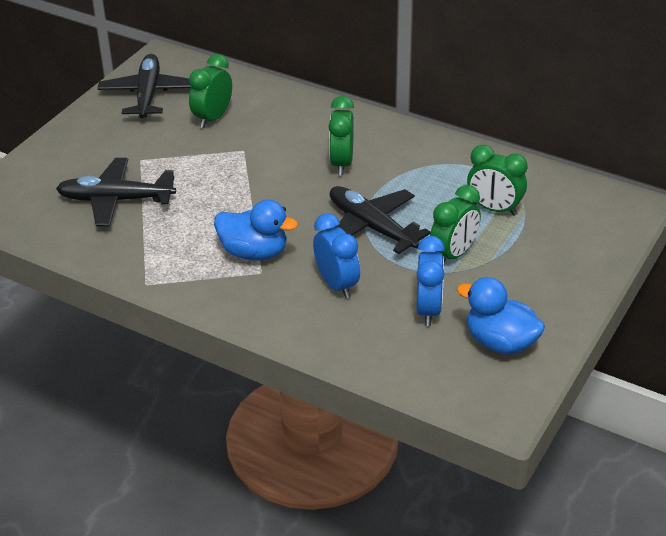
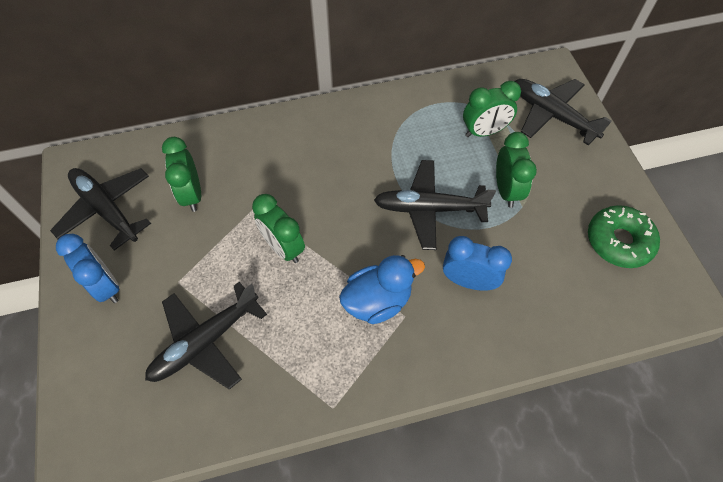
camera: 45 degrees left, 20 degrees up
green clock [329,96,354,175] -> green clock moved to [252,194,305,263]
blue clock [416,236,445,326] -> blue clock moved to [56,234,119,303]
blue duck [457,277,545,354] -> green donut [588,205,660,268]
none -> black plane [514,79,612,146]

